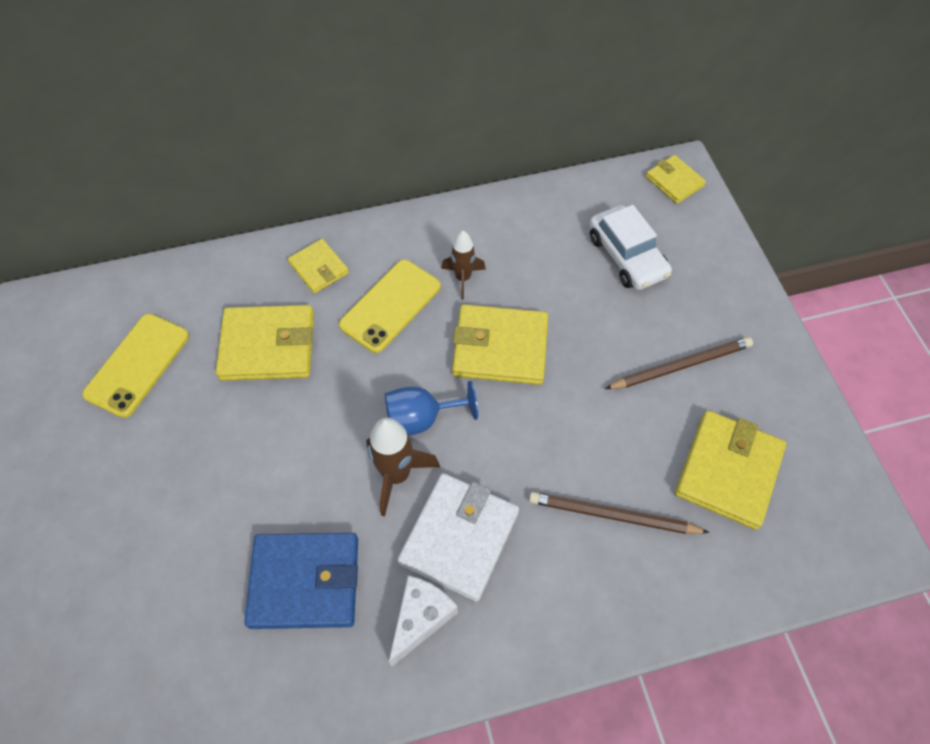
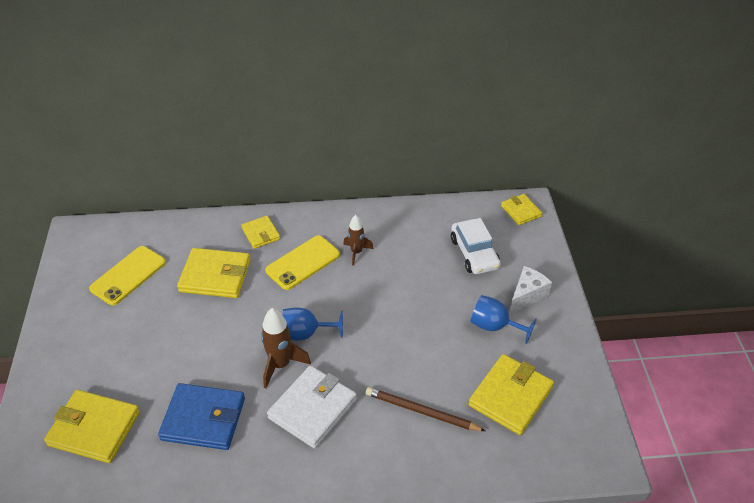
camera: 10 degrees right, 15 degrees down
white cheese [389,575,458,667] -> white cheese moved to [510,266,552,314]
yellow wallet [452,304,548,385] -> yellow wallet moved to [44,390,140,463]
brown pencil [605,337,753,389] -> blue goblet [470,295,537,344]

